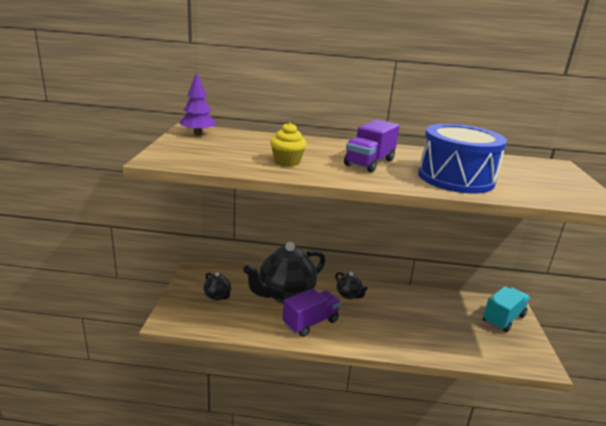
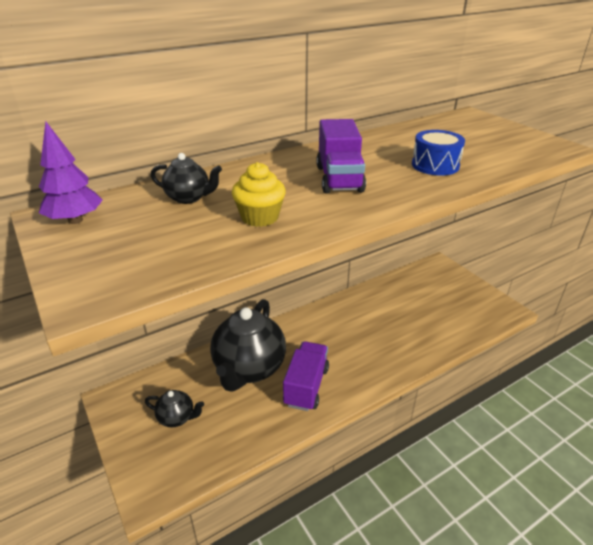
camera: 35 degrees left, 10 degrees up
black teapot [335,272,368,299] -> black teapot moved to [151,153,222,204]
blue drum [418,124,507,193] -> blue drum [412,130,465,176], size x0.53
turquoise truck [483,286,530,332] -> none

